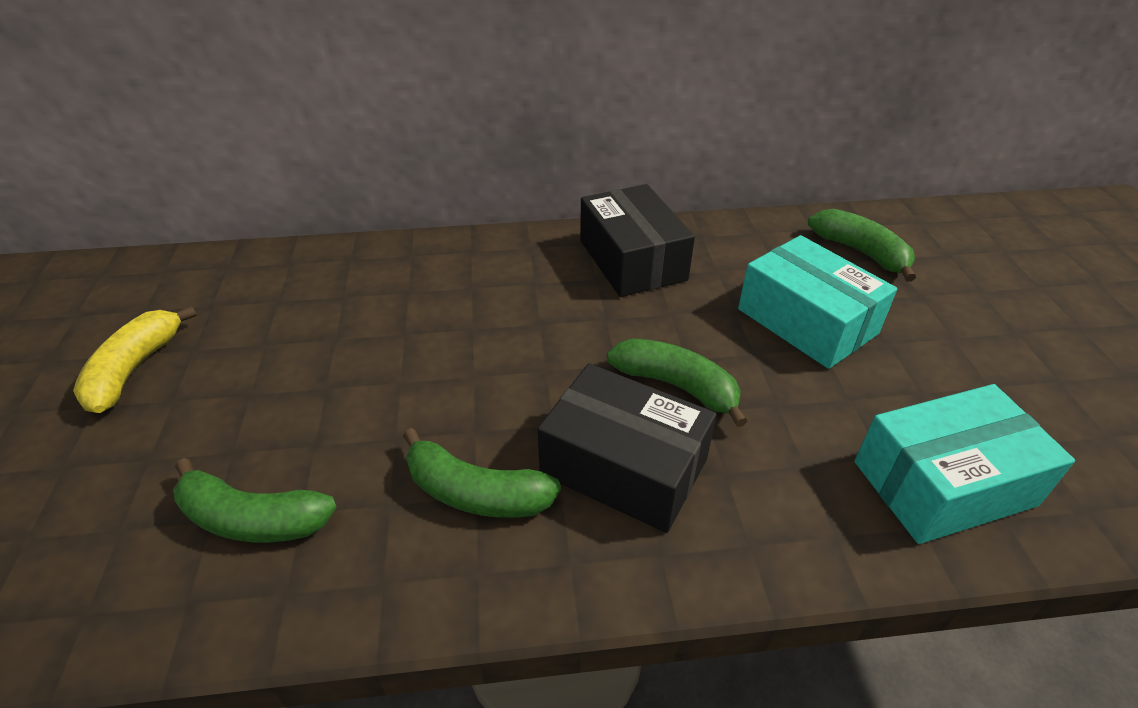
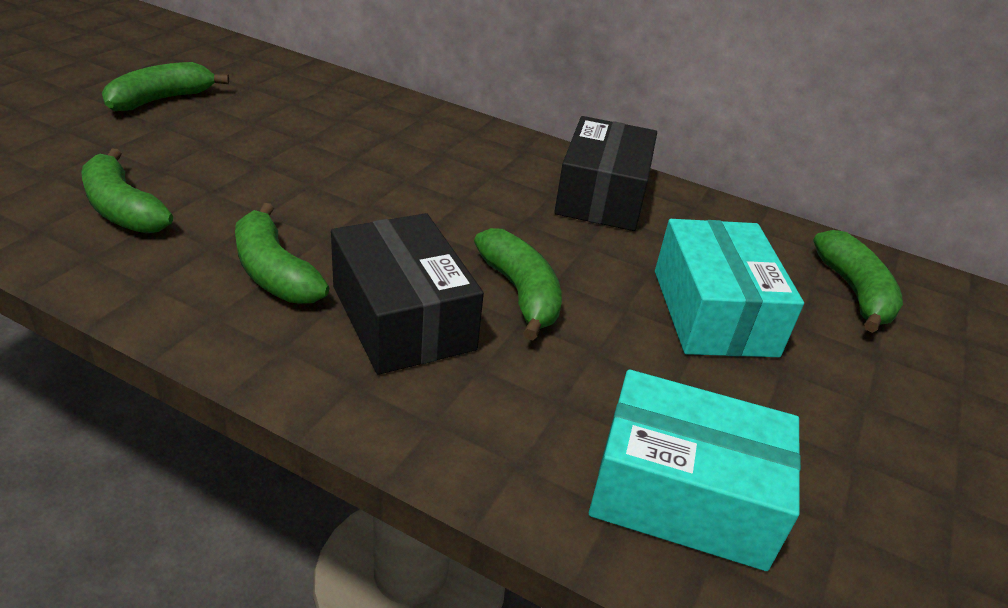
camera: 30 degrees right, 5 degrees down
yellow banana [73,306,197,413] -> green banana [102,62,229,111]

